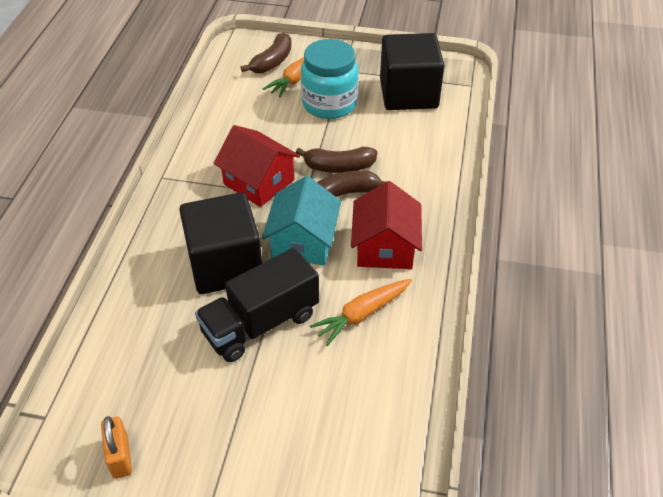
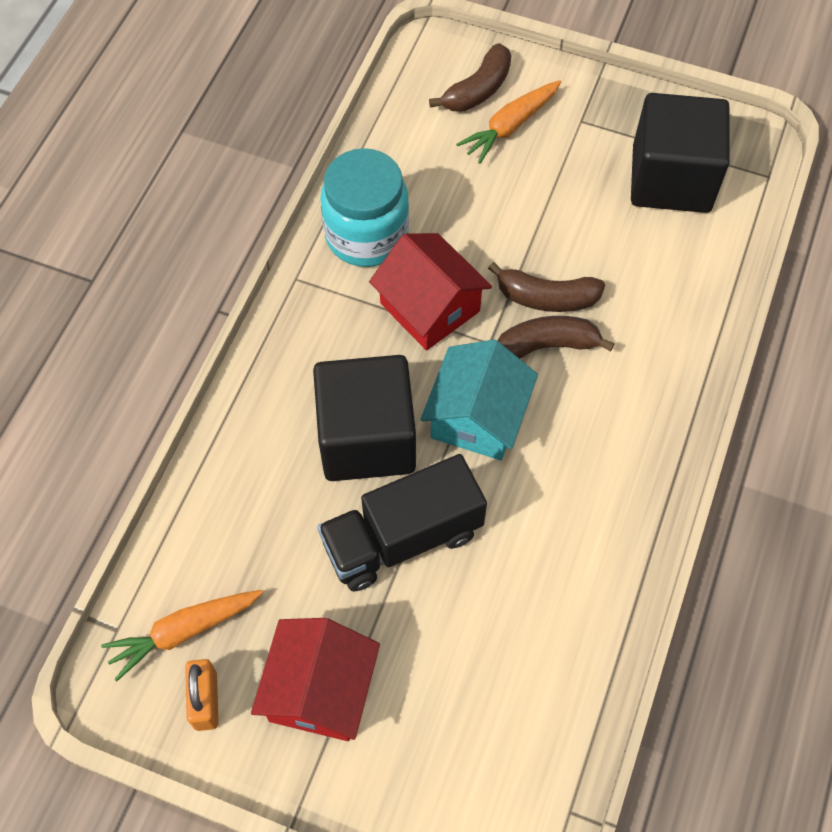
camera: 10 degrees right, 15 degrees up
turquoise jar [301,39,359,119] -> turquoise jar moved to [320,148,409,267]
orange carrot [310,279,412,346] -> orange carrot moved to [101,590,263,681]
red house [351,181,422,269] -> red house moved to [251,618,380,741]

